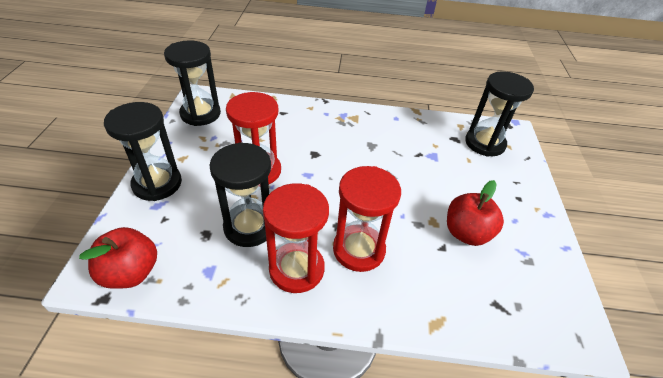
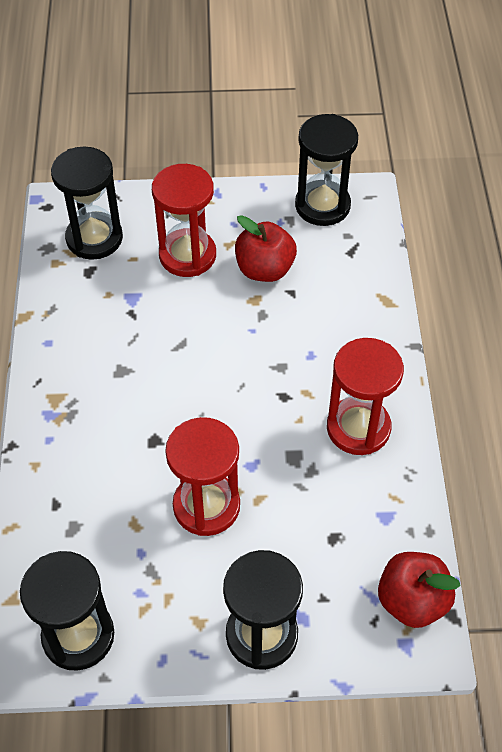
camera: 95 degrees left, 10 degrees up
black hourglass [209,142,271,247] -> black hourglass moved to [295,114,358,226]
red hourglass [333,166,401,272] -> red hourglass moved to [152,164,216,277]

